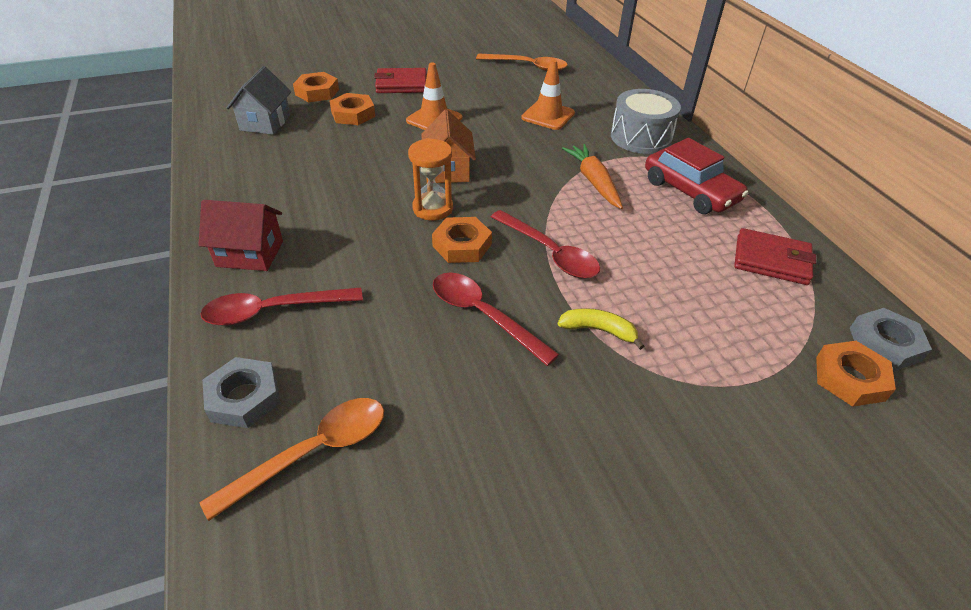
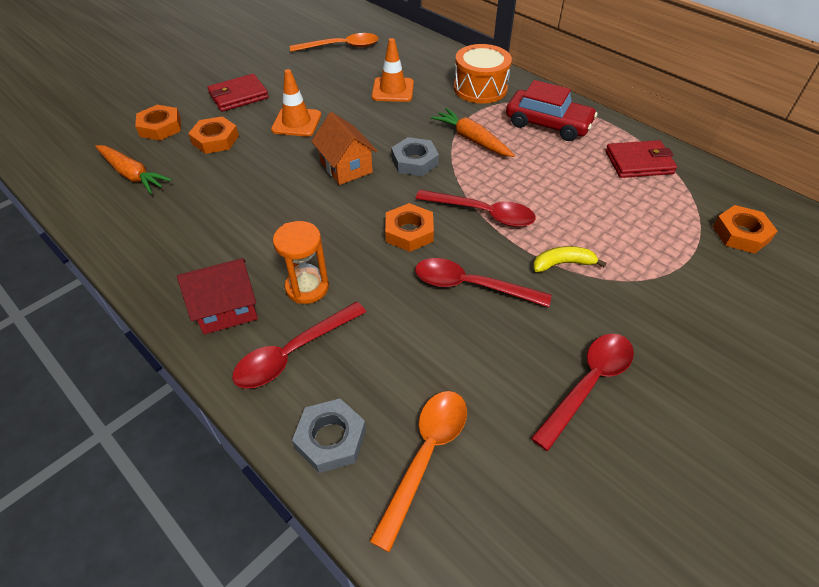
camera: 25 degrees left, 5 degrees up
grey house [227,66,291,135] -> orange carrot [95,145,172,194]
orange hourglass [408,138,453,221] -> orange hourglass moved to [273,221,329,304]
grey drum [611,89,681,154] -> orange drum [454,44,512,104]
grey nut [850,308,932,371] -> grey nut moved to [391,137,439,176]
none -> red spoon [531,334,634,451]

